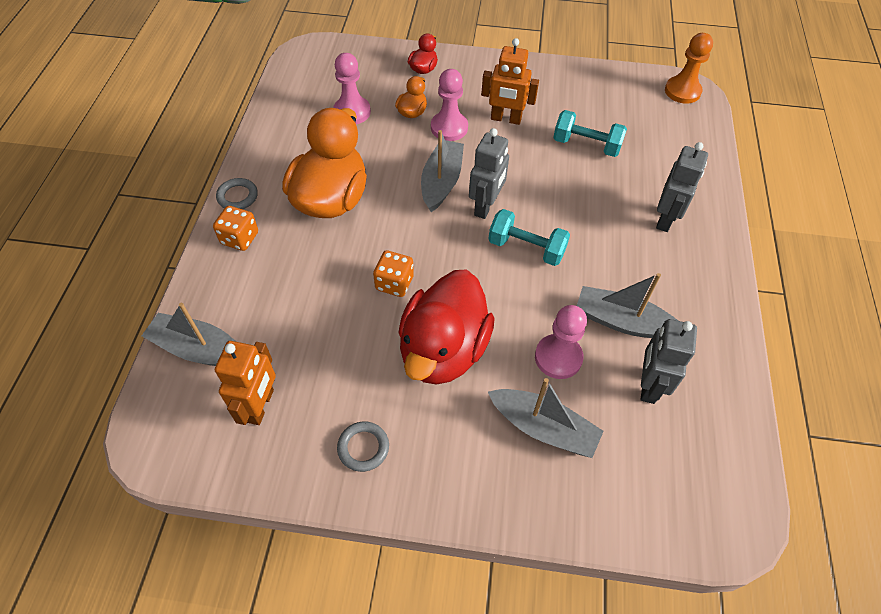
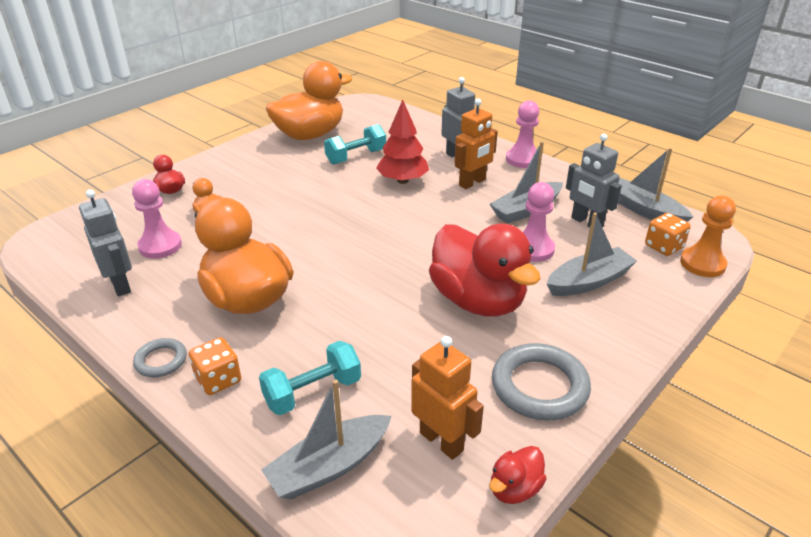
camera: 55 degrees left, 20 degrees down
grey ring [337,421,389,472] -> grey ring [492,343,591,420], size x1.82
orange dice [373,250,414,297] -> orange dice moved to [645,213,691,256]
grey boat [421,130,464,212] -> grey boat moved to [618,148,693,222]
pink pawn [431,69,468,141] -> pink pawn moved to [506,101,539,168]
grey robot [469,128,509,219] -> grey robot moved to [79,189,132,296]
orange robot [481,38,539,125] -> orange robot moved to [455,98,498,189]
turquoise dumbbell [489,209,570,266] -> turquoise dumbbell moved to [259,341,361,415]
orange pawn [665,33,713,104] -> orange pawn moved to [680,196,736,277]
none -> orange duck [266,61,352,140]
none -> red tree [376,100,429,184]
none -> red duck [490,446,547,504]

